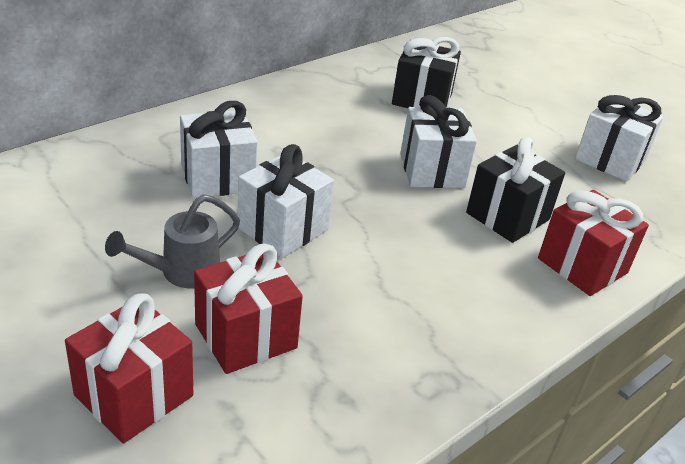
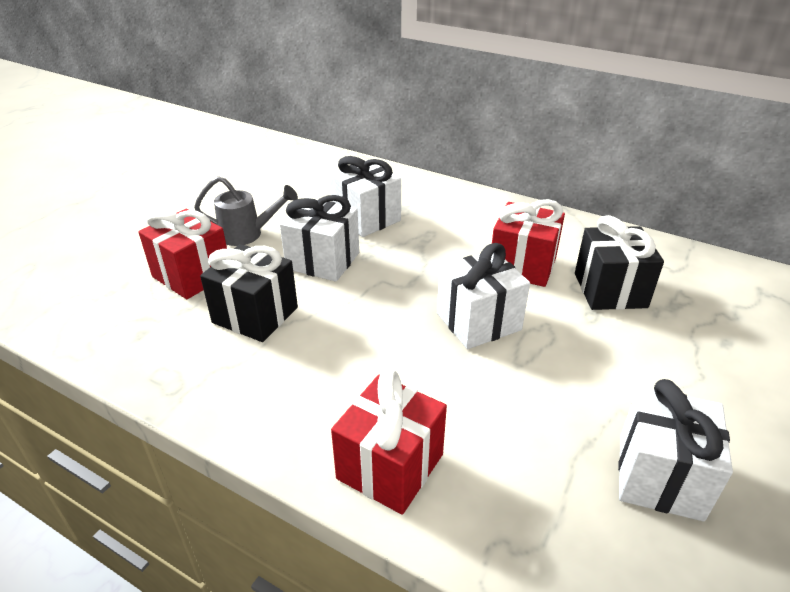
camera: 75 degrees right, 0 degrees up
red gift [65,294,193,443] -> red gift moved to [492,199,565,287]
grey watering can [105,194,240,288] -> grey watering can turned 150 degrees clockwise [194,176,298,246]
black gift [466,137,565,243] -> black gift moved to [200,244,298,342]

